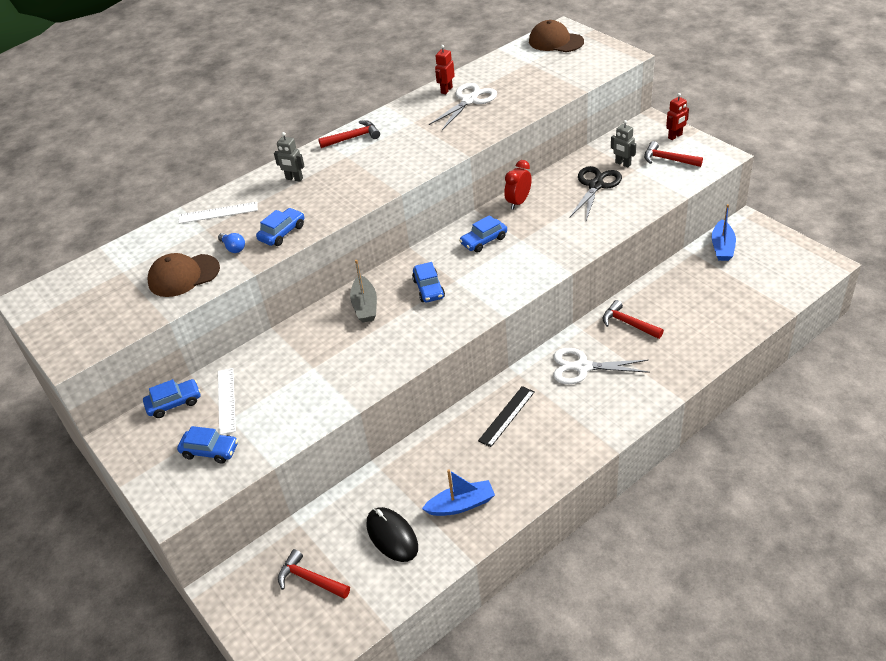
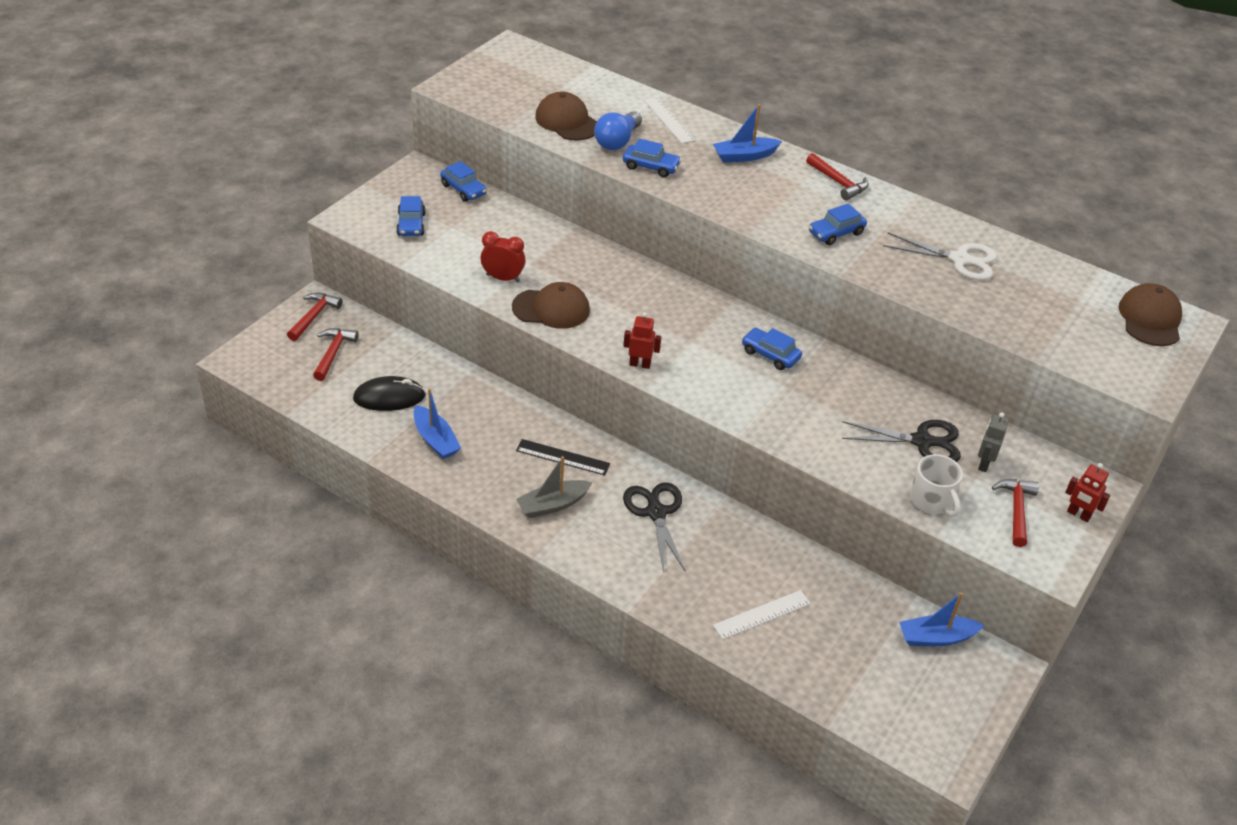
camera: 65 degrees right, 0 degrees up
blue light bulb [218,233,245,253] -> blue light bulb [594,111,642,150], size x1.76
white ruler [218,368,236,435] -> white ruler moved to [713,590,811,639]
grey robot [274,132,304,181] -> blue boat [713,104,782,163]
grey boat [350,260,377,322] -> grey boat moved to [516,456,593,518]
black mouse [366,507,418,562] -> black mouse turned 45 degrees clockwise [353,376,426,411]
blue car [412,262,445,303] -> blue car moved to [809,204,867,245]
red robot [435,45,455,94] -> red robot moved to [623,312,661,369]
red clock [504,160,532,210] -> red clock moved to [480,231,525,282]
white scissors [553,348,650,384] -> black scissors [623,482,686,573]
red hammer [602,300,664,339] -> red hammer moved to [287,293,343,341]
none -> brown cap [512,282,590,329]
none -> white mug [910,454,963,517]

